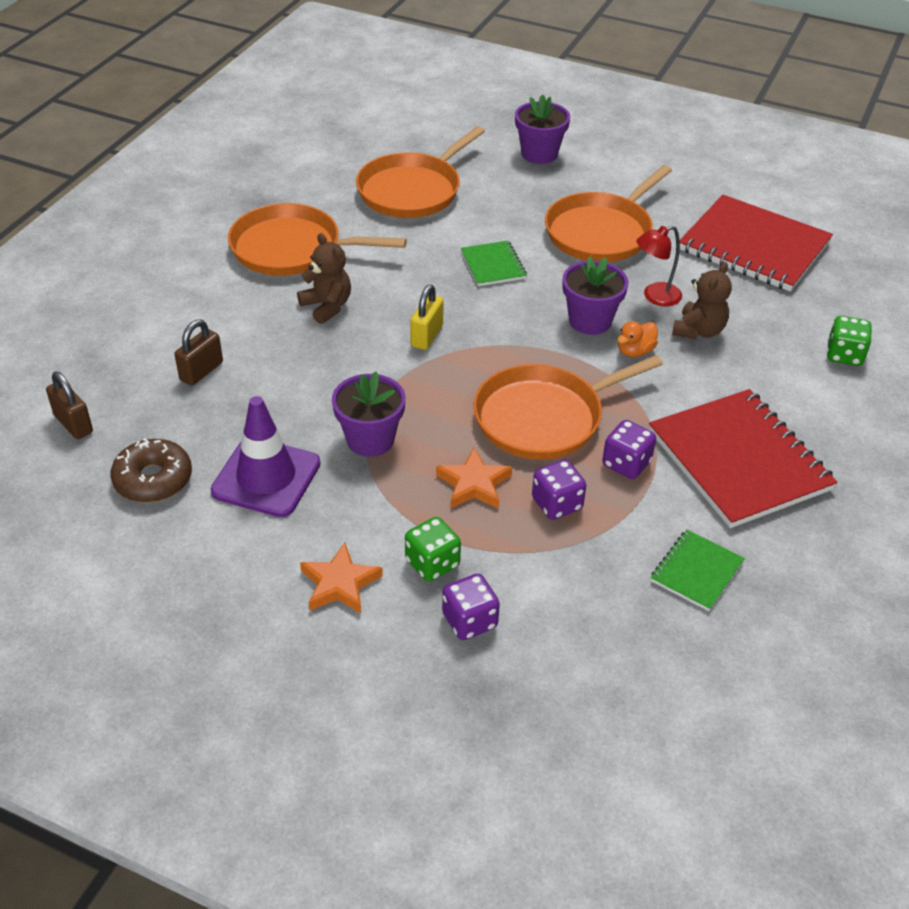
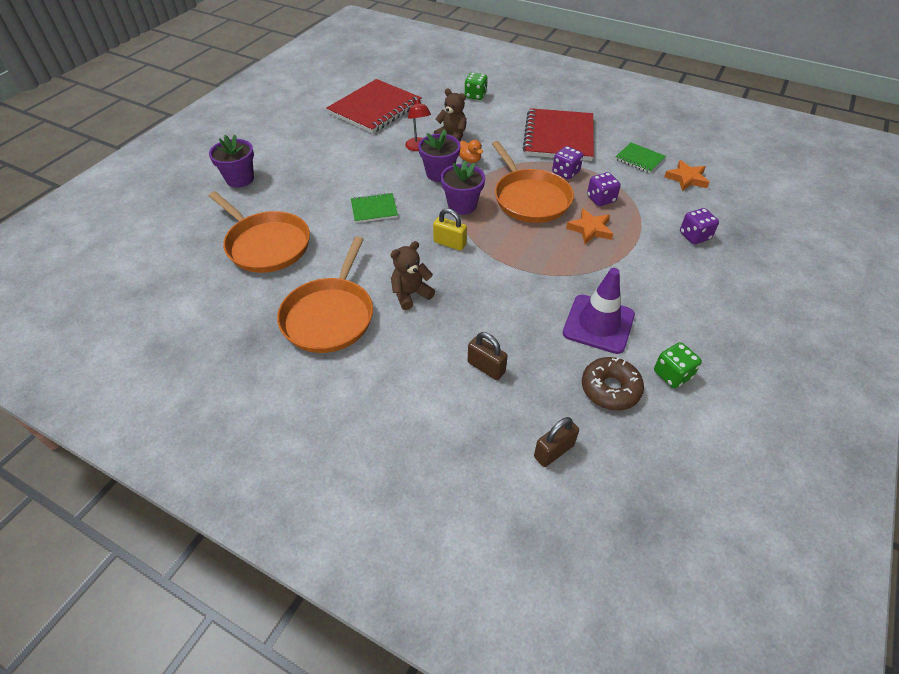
camera: 85 degrees left, 5 degrees up
orange star [300,543,383,614] -> orange star moved to [664,160,710,191]
purple flower pot [332,372,406,457] -> purple flower pot moved to [440,161,485,215]
green dice [405,517,461,582] -> green dice moved to [654,342,702,388]
orange pan [545,165,672,262] -> none
red notebook [649,389,838,528] -> red notebook turned 60 degrees counterclockwise [523,108,594,161]

